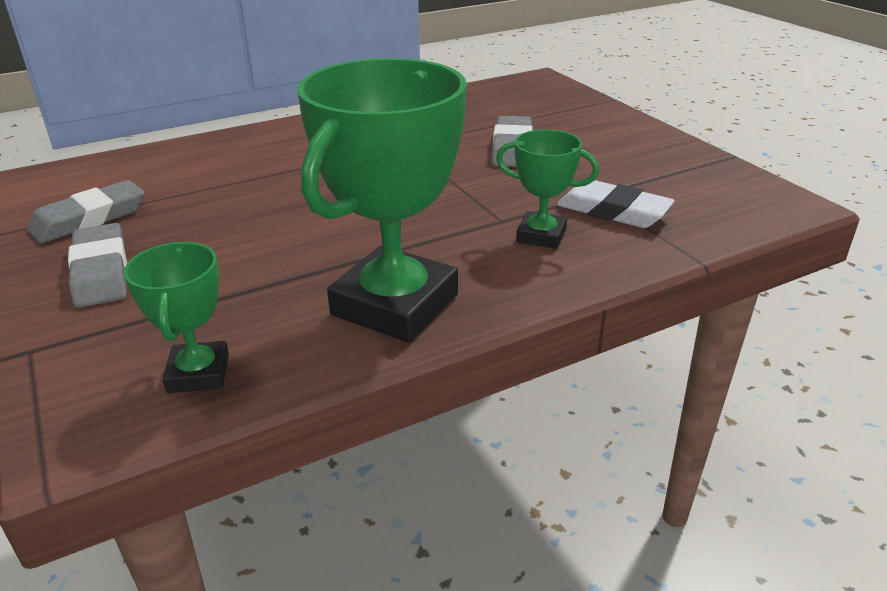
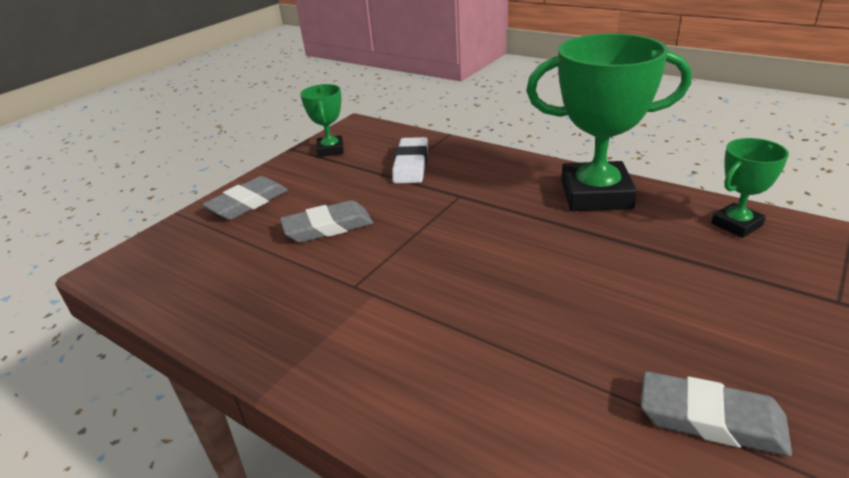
camera: 115 degrees left, 0 degrees up
grey eraser [68,223,127,308] -> grey eraser moved to [202,176,288,220]
green trophy [496,129,599,249] -> green trophy moved to [300,84,344,157]

